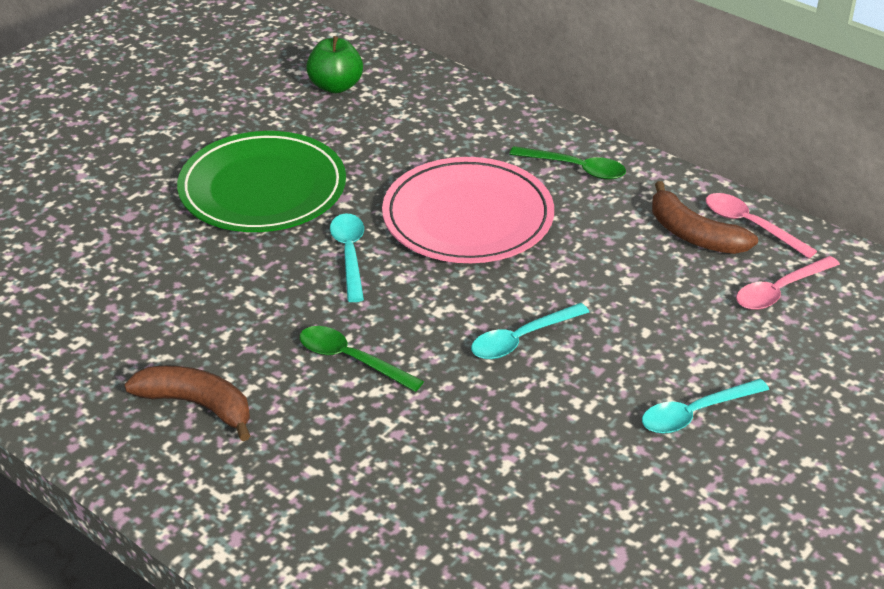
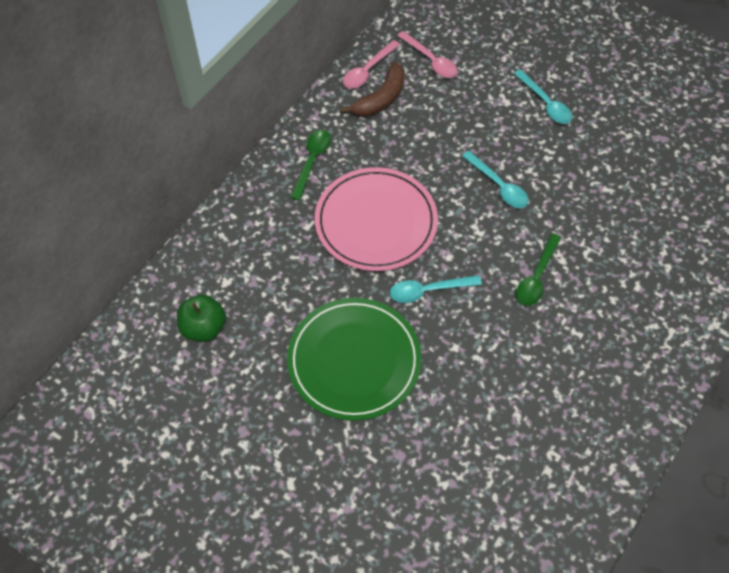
camera: 95 degrees left, 20 degrees up
brown banana [124,366,250,441] -> none

